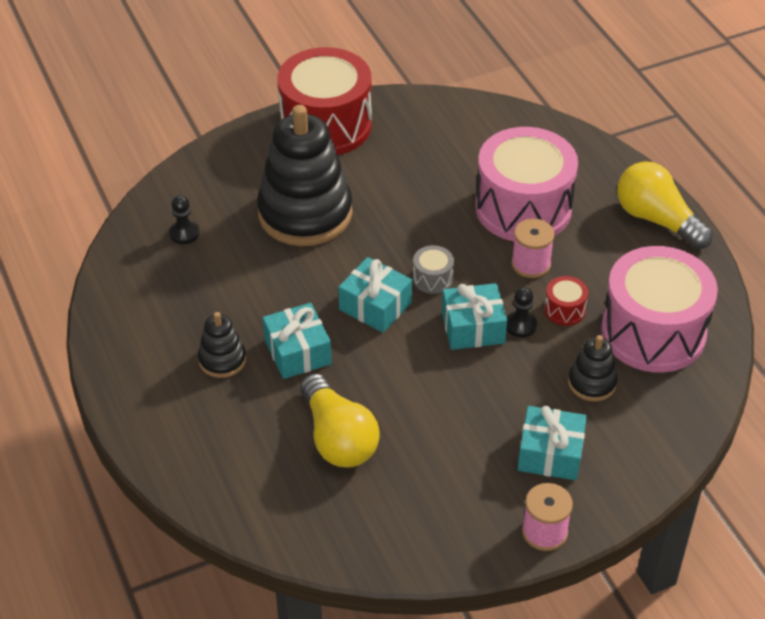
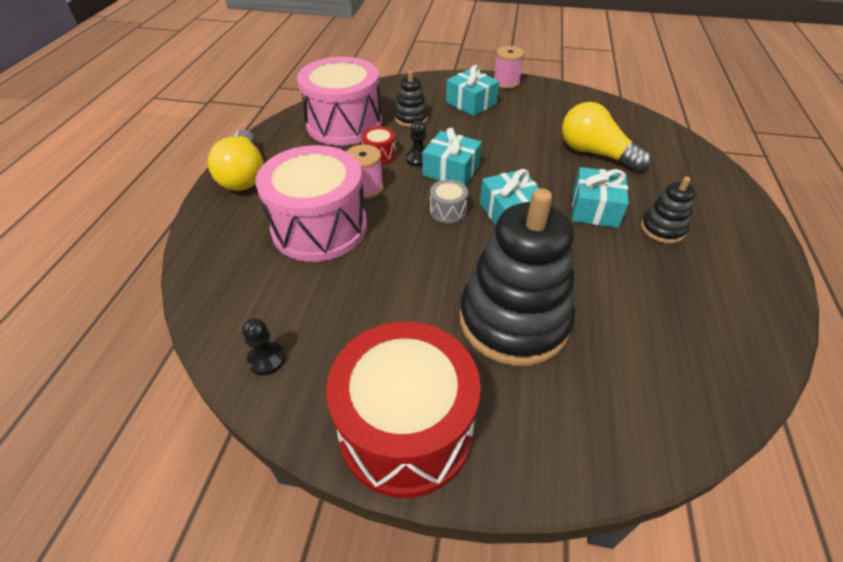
camera: 145 degrees left, 0 degrees up
black pawn [169,195,200,244] -> black pawn moved to [242,318,285,375]
yellow light bulb [300,373,380,468] -> yellow light bulb turned 60 degrees counterclockwise [562,102,651,172]

